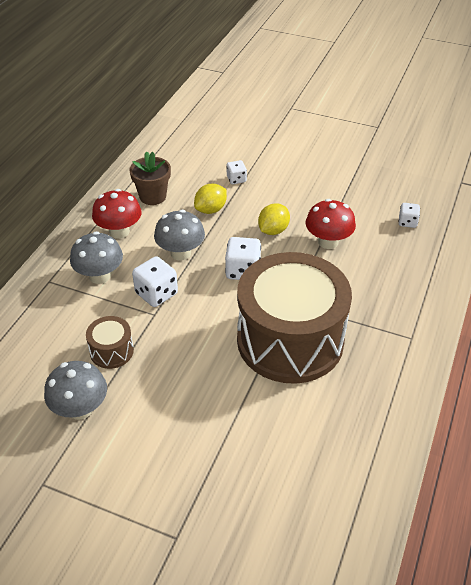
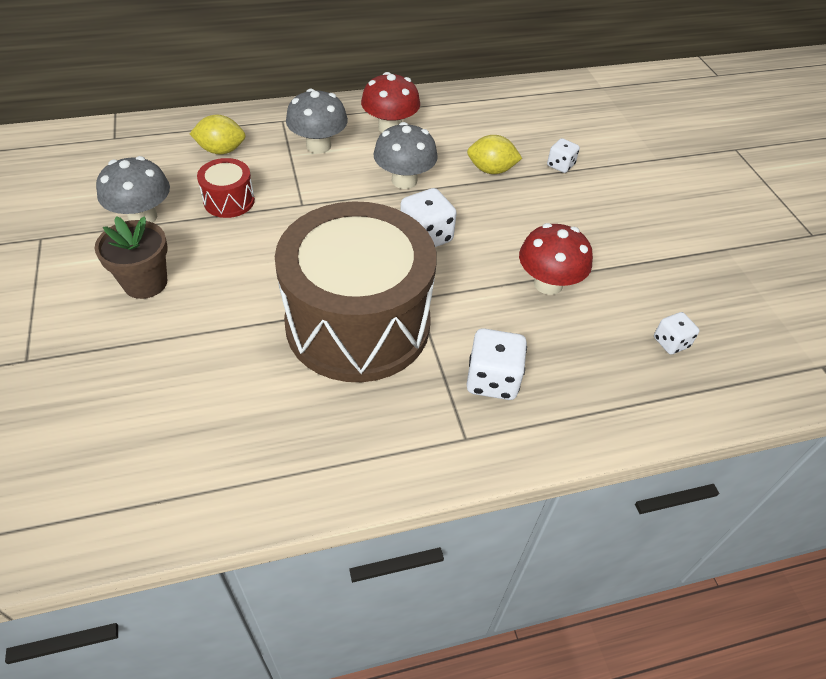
camera: 50 degrees right, 5 degrees up
brown drum [86,316,134,369] -> red drum [197,158,255,218]
brown flower pot [129,151,171,205] -> brown flower pot moved to [95,216,168,299]
white dice [132,256,178,307] -> white dice moved to [466,328,527,400]
yellow lemon [258,203,290,235] -> yellow lemon moved to [190,115,246,155]

